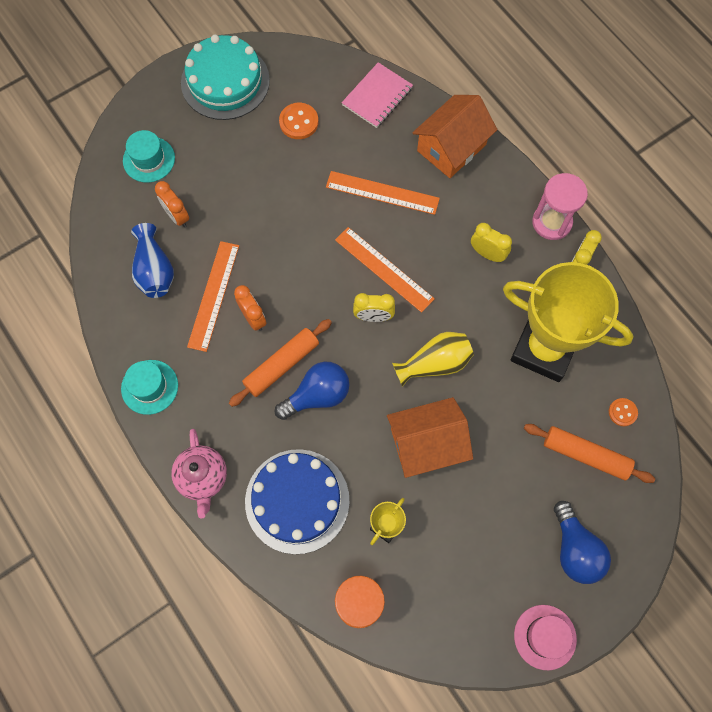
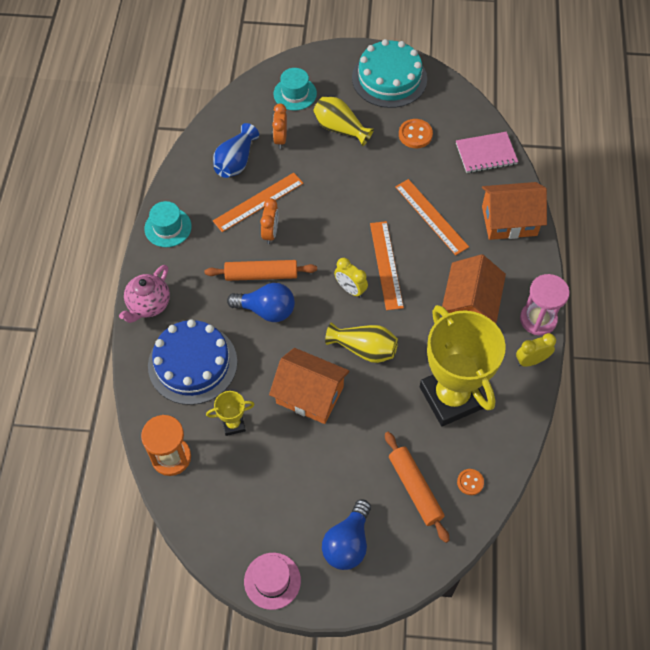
camera: 40 degrees right, 10 degrees down
yellow clock [471,223,512,262] -> orange house [442,254,506,324]
none -> yellow vase [313,97,374,146]

